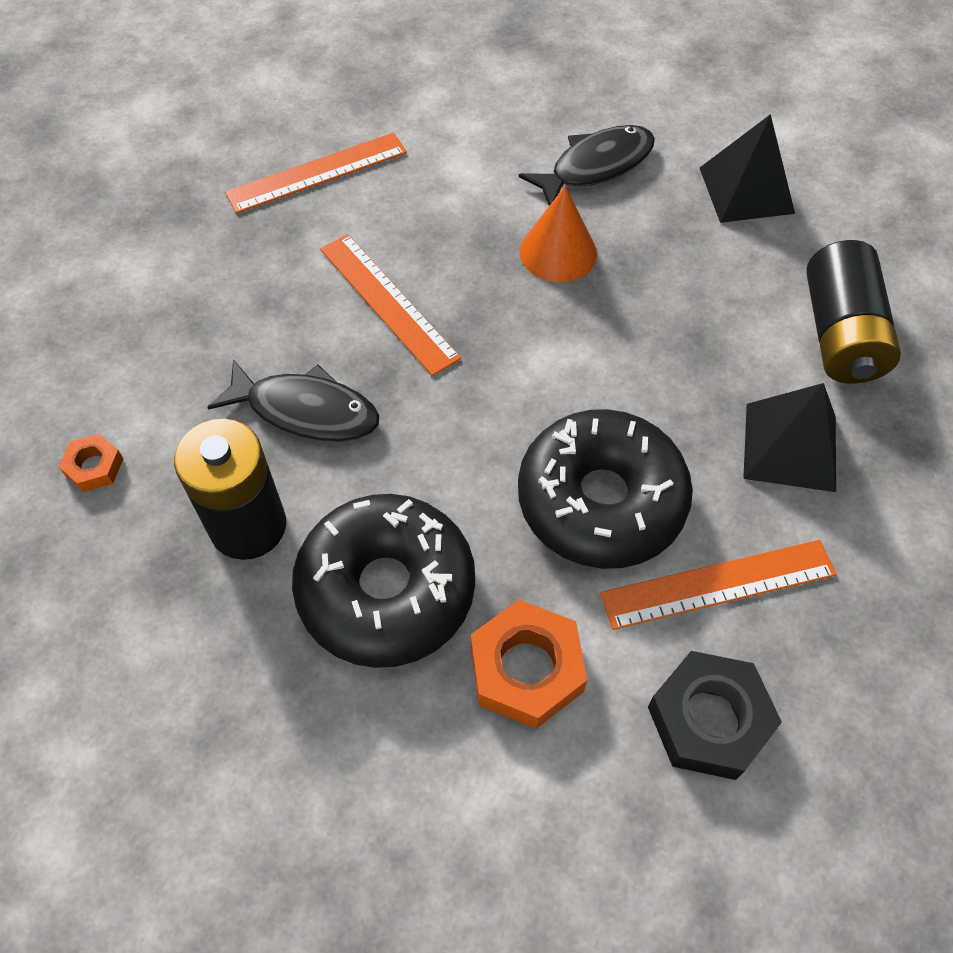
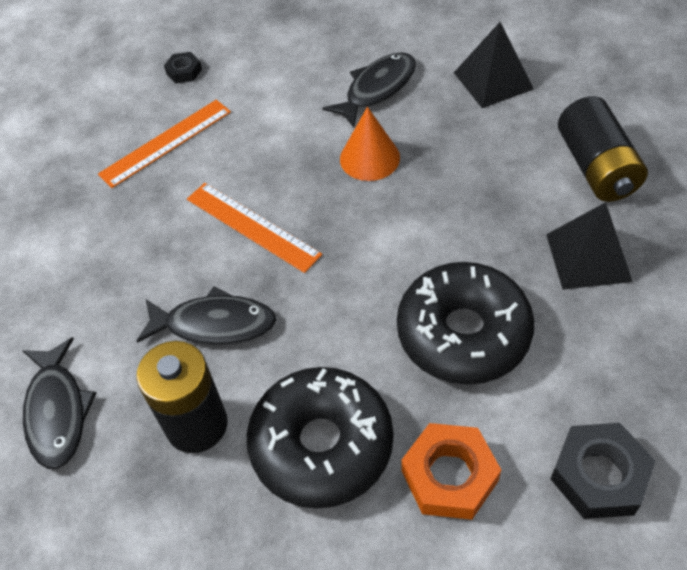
camera: 10 degrees left, 5 degrees down
orange nut [58,434,123,492] -> black fish [22,337,96,469]
orange ruler [600,540,837,630] -> none
none -> black nut [164,52,202,83]

